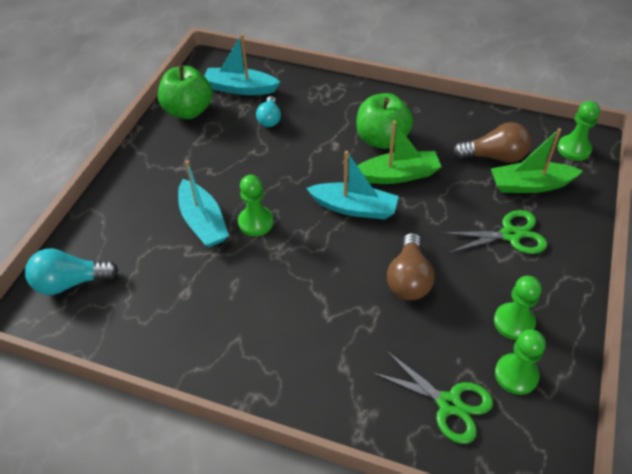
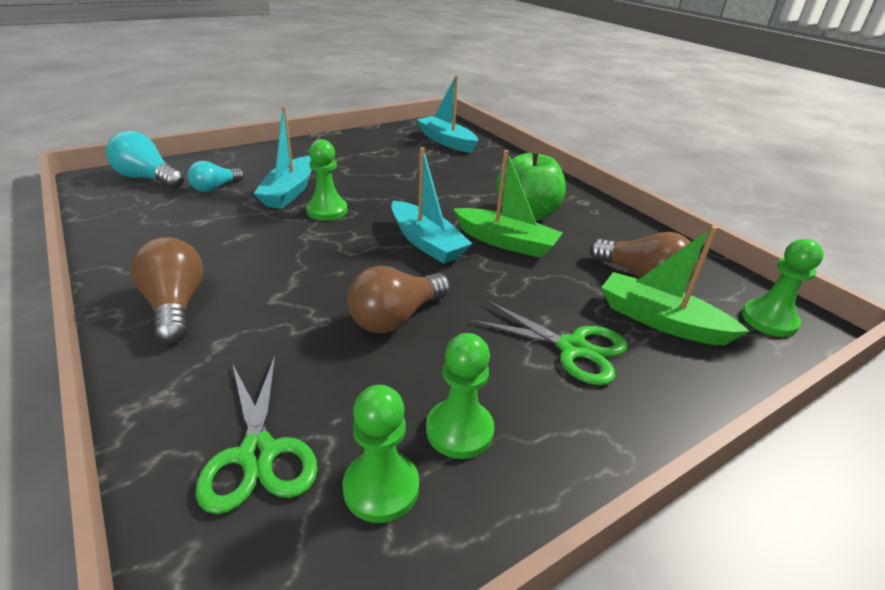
camera: 35 degrees right, 15 degrees down
green apple [158,65,213,119] -> none
turquoise light bulb [256,96,281,127] -> turquoise light bulb moved to [187,161,244,192]
none -> brown light bulb [130,237,203,343]

